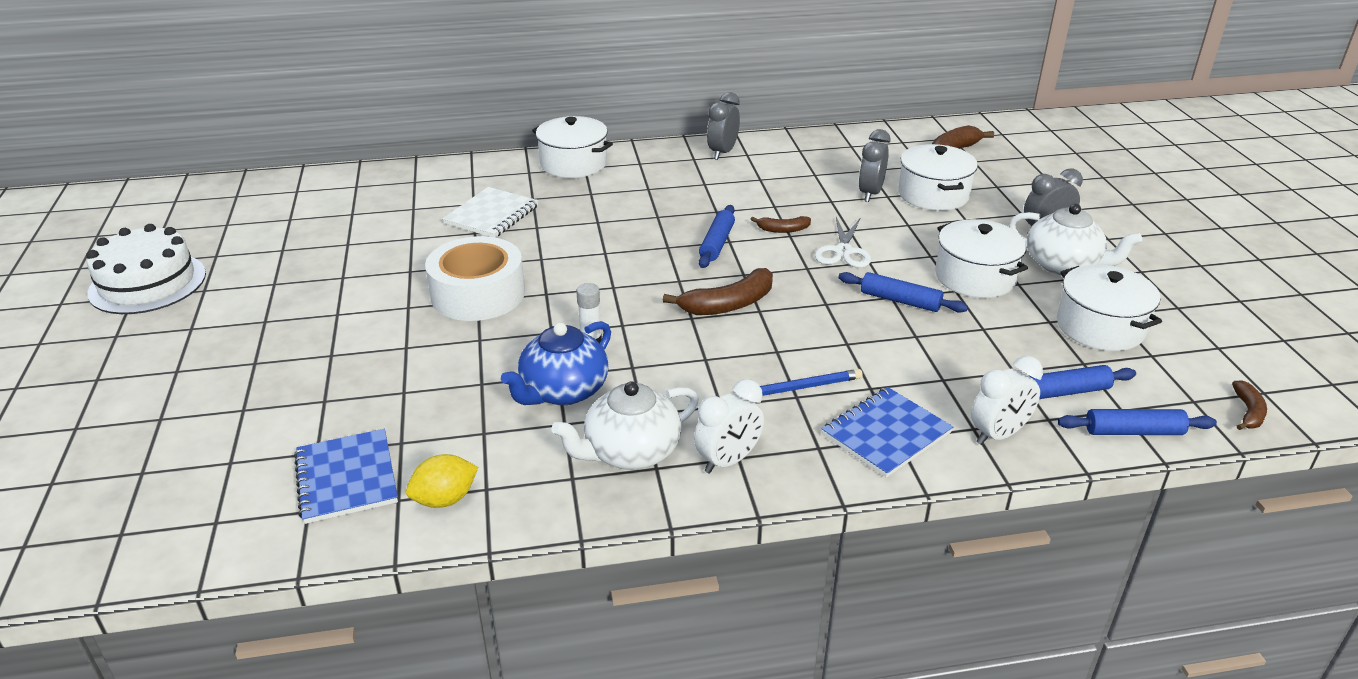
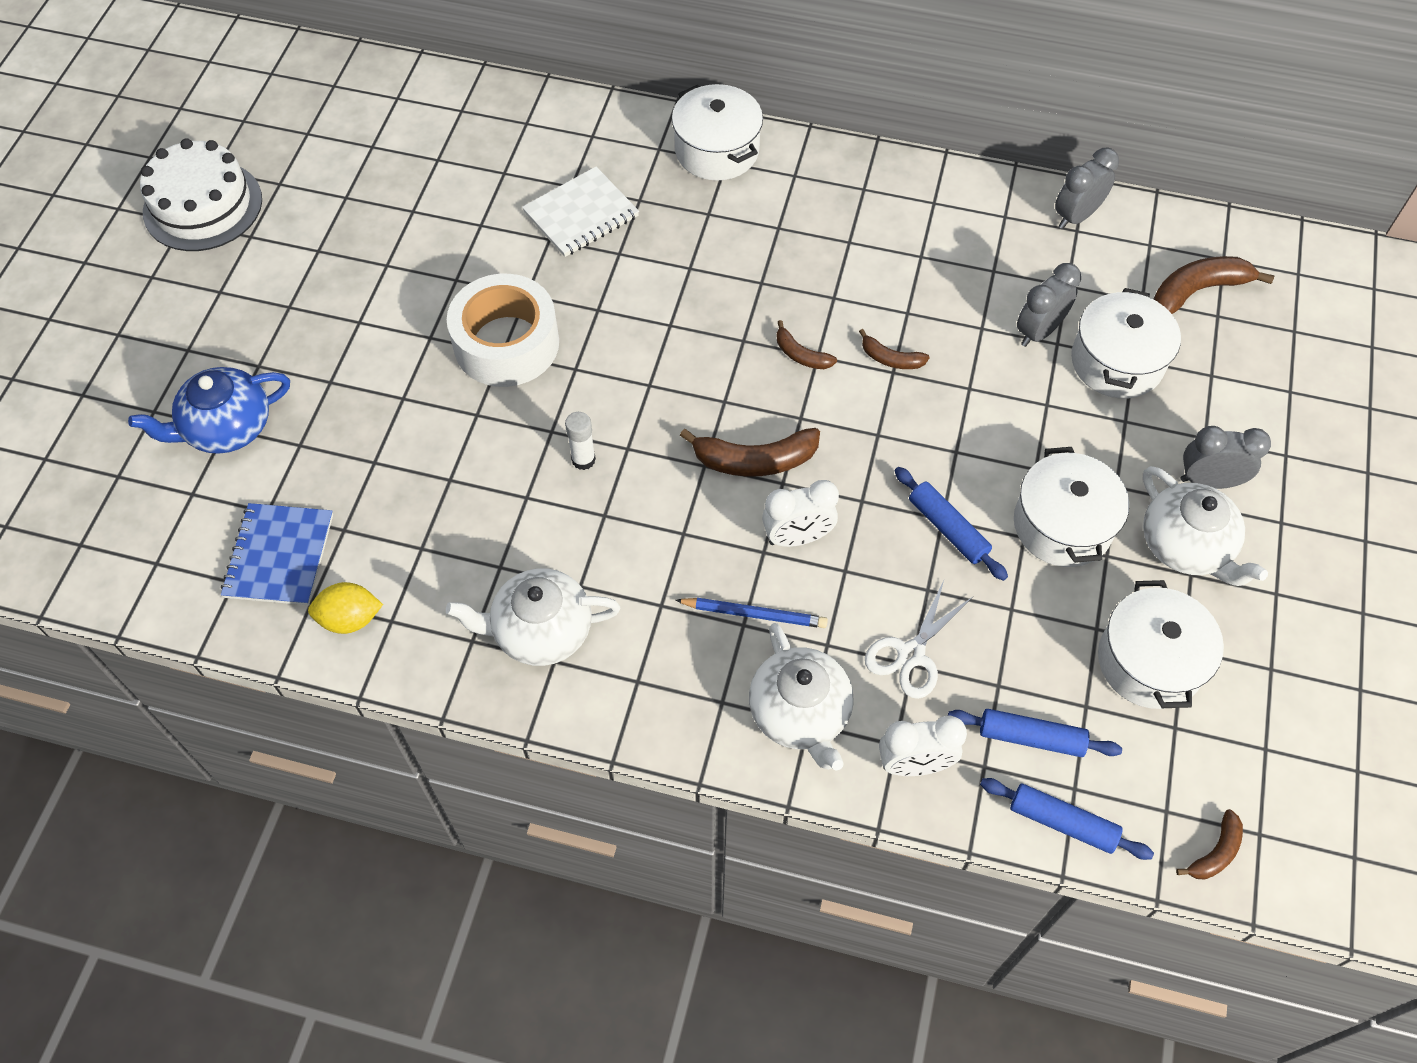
camera: 25 degrees right, 25 degrees up
blue teapot [501,321,611,405] -> blue teapot moved to [128,367,290,454]
white clock [694,379,764,474] -> white clock moved to [762,480,839,547]
blue rolling pin [699,205,735,268] -> brown banana [777,320,837,369]
grey clock [707,92,740,160] -> grey clock moved to [1055,148,1119,229]
white scissors [815,217,871,268] -> white scissors moved to [865,581,974,699]
blue notebook [822,387,953,478] -> white teapot [749,623,854,771]

